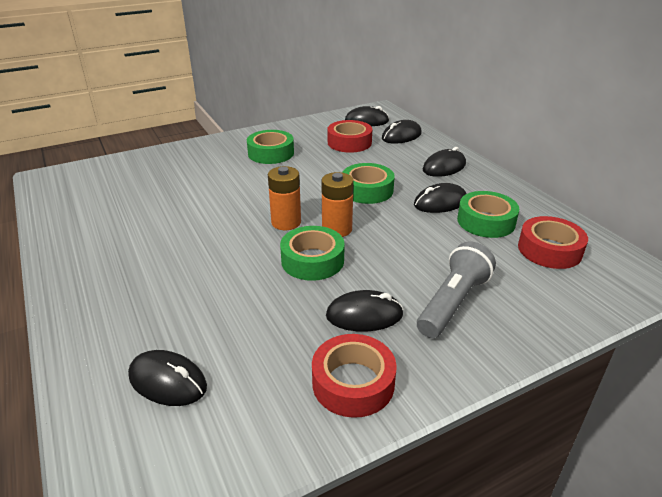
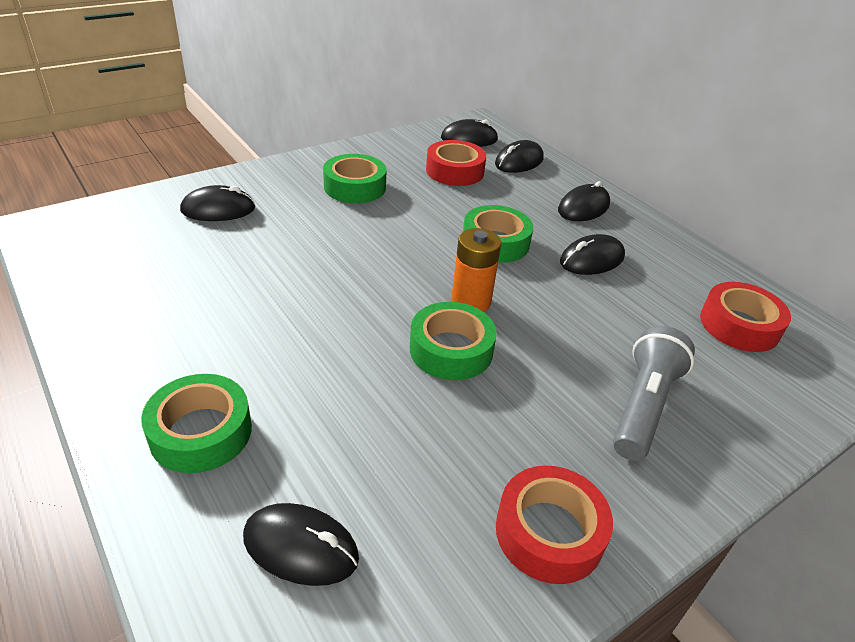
camera: 10 degrees left, 5 degrees up
orange battery [268,166,301,230] -> none
black mouse [326,290,404,332] -> black mouse moved to [180,185,255,221]
green tape [457,191,519,238] -> green tape moved to [141,374,252,473]

